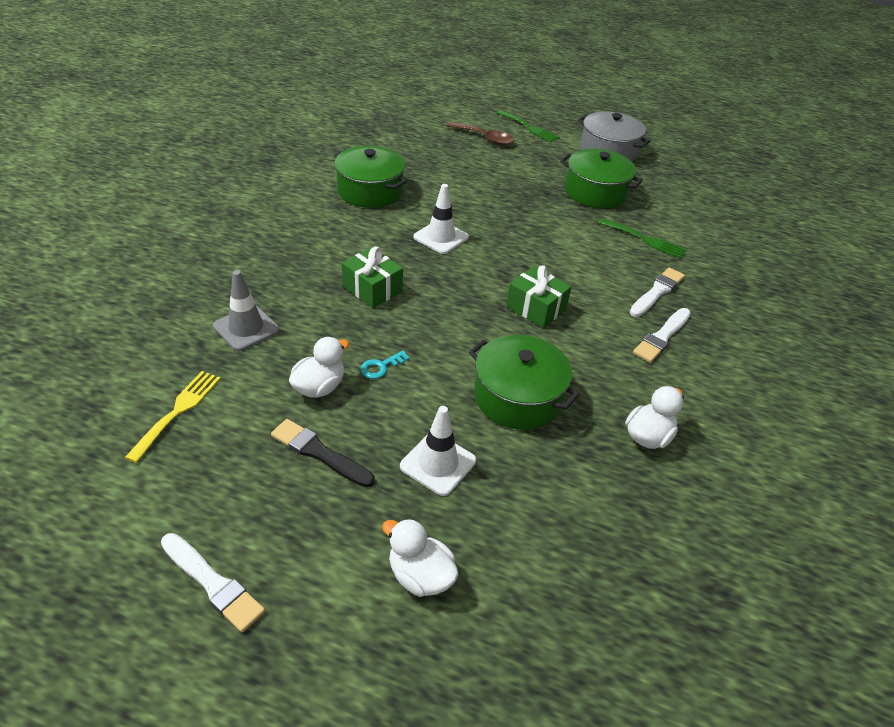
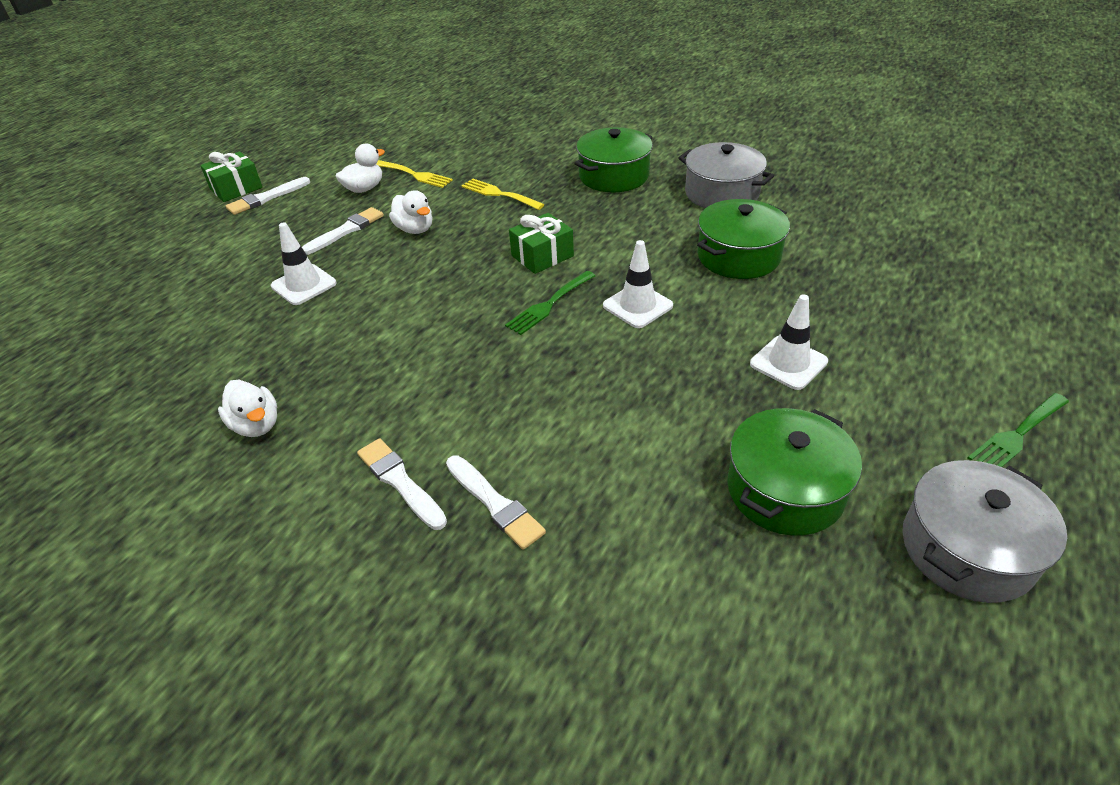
camera: 105 degrees right, 0 degrees up
grey traffic cone [213,270,279,351] -> yellow fork [462,178,545,210]
black brush [271,419,375,487] -> white brush [302,207,384,255]
turquoise key [360,350,410,379] -> none
white duck [382,518,459,597] -> white duck moved to [336,144,385,193]
brown spoon [446,122,514,145] -> none
green pot [469,335,580,430] -> green pot moved to [574,127,653,192]
green gift [506,265,571,328] -> green gift moved to [200,152,263,202]
green fork [598,218,686,258] -> green fork moved to [505,271,595,335]
none -> grey pot [679,142,774,208]
none -> white traffic cone [750,294,828,390]

